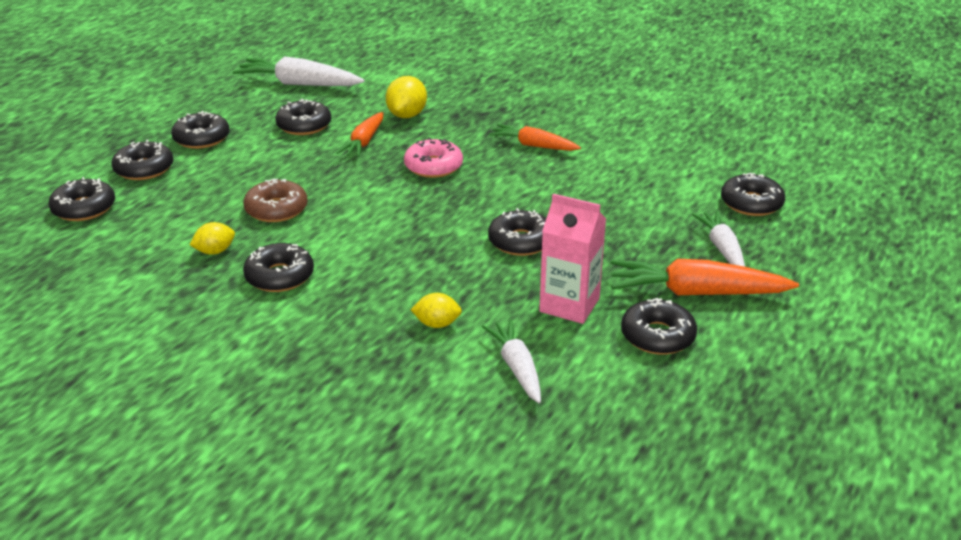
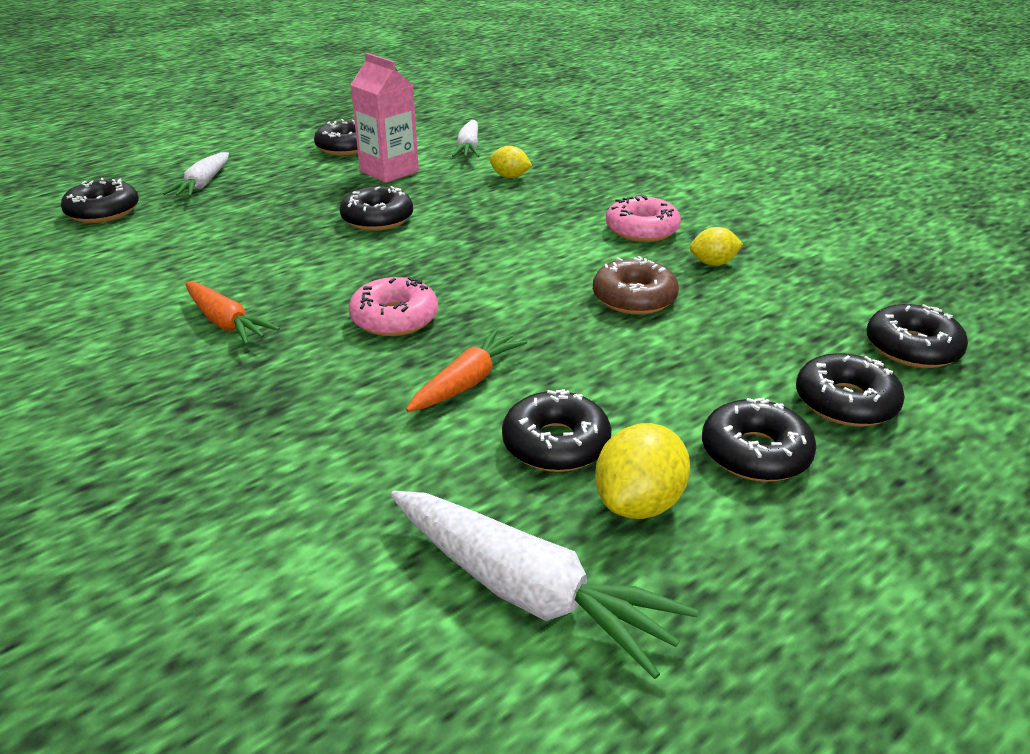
camera: 160 degrees left, 0 degrees up
black donut [243,243,314,292] -> pink donut [606,196,681,242]
yellow lemon [386,76,427,118] -> yellow lemon moved to [595,423,690,519]
orange carrot [611,259,799,295] -> none

